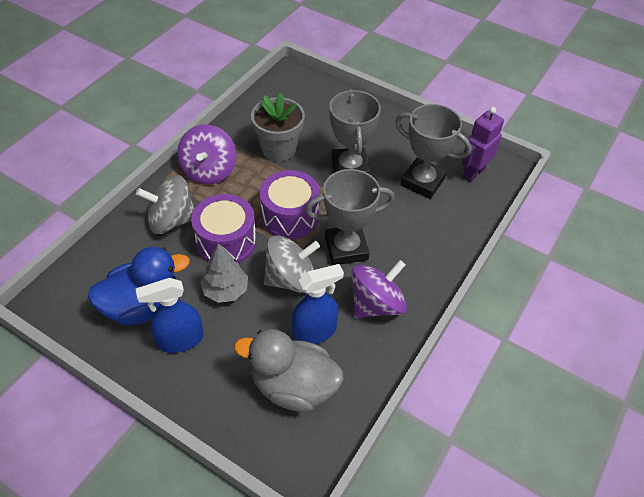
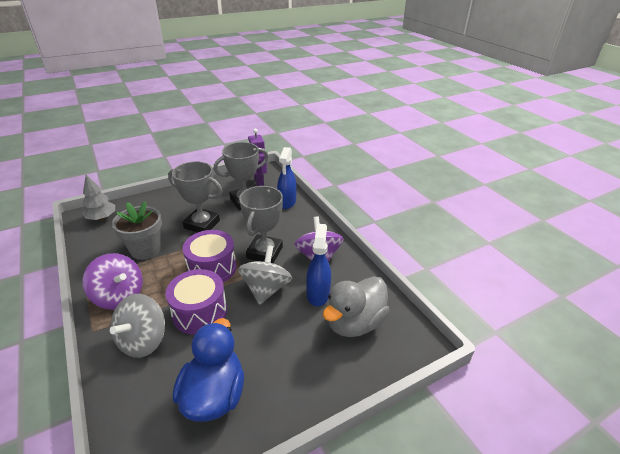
camera: 60 degrees left, 15 degrees down
blue spray bottle [136,278,203,353] -> blue spray bottle moved to [277,147,297,209]
grey tree [200,243,248,303] -> grey tree moved to [82,174,115,220]

